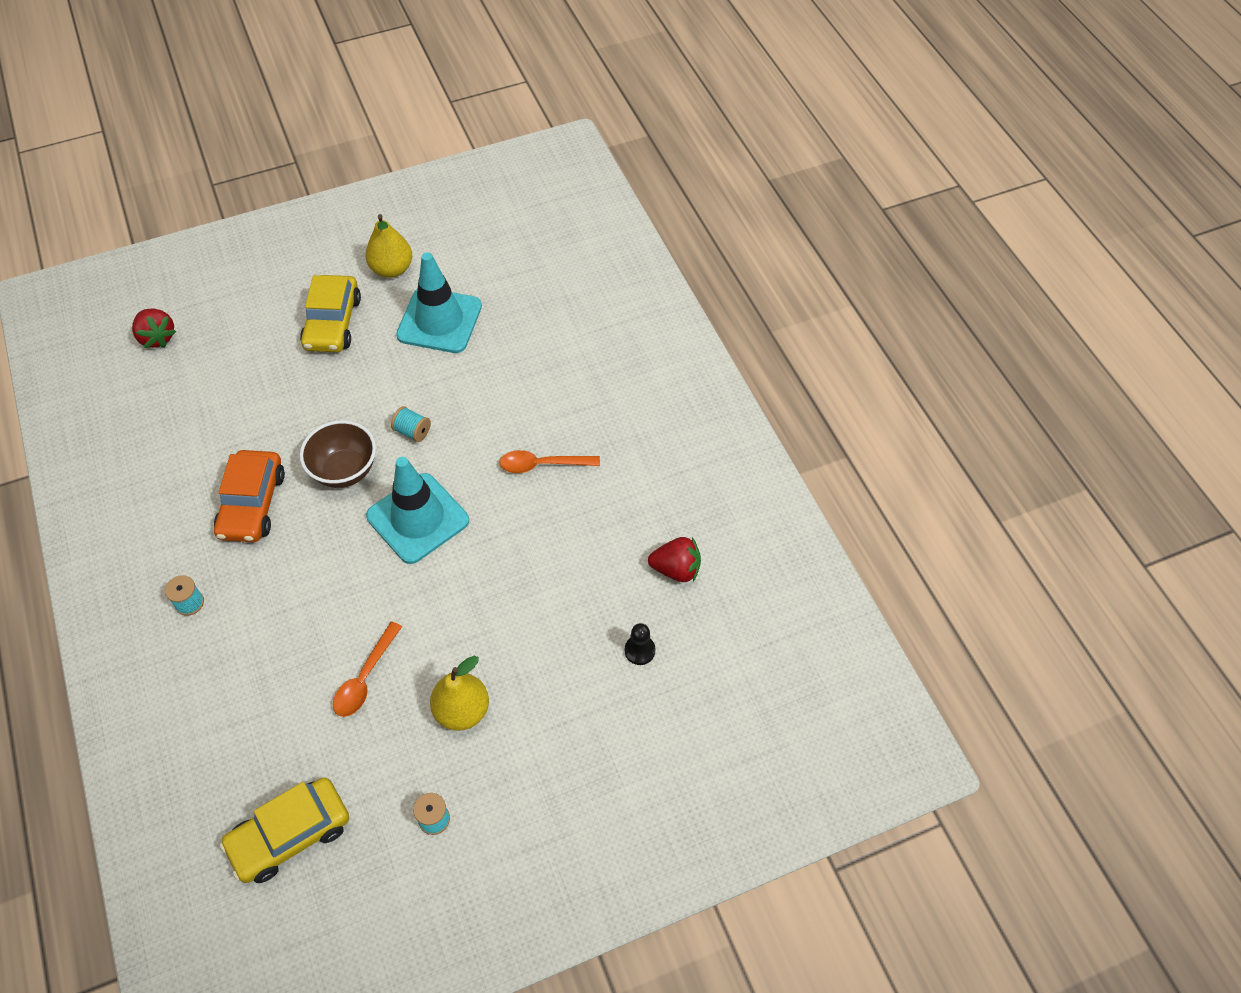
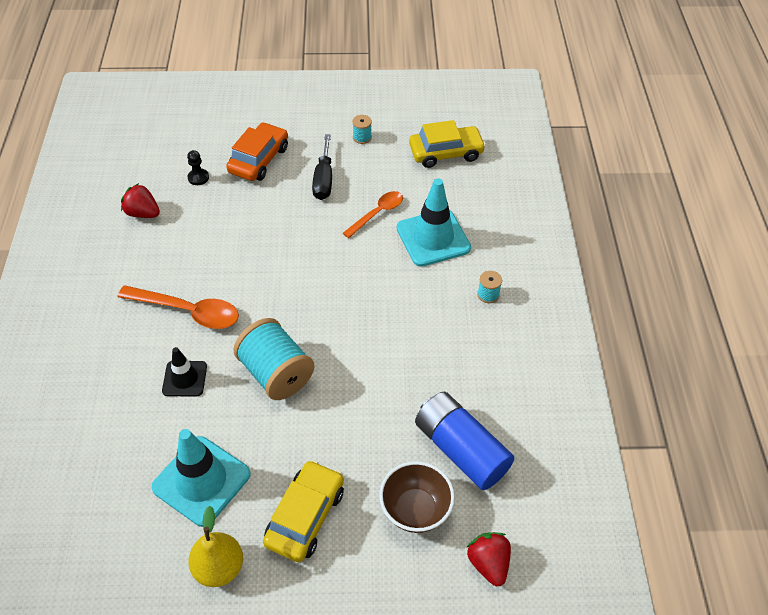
camera: 160 degrees left, 5 degrees down
orange car [214,450,285,542] -> orange car moved to [226,122,288,181]
brown bowl [300,420,376,488] -> brown bowl moved to [379,461,455,533]
turquoise traffic cone [366,457,469,564] -> turquoise traffic cone moved to [397,178,471,267]
turquoise spool [391,406,431,442] -> turquoise spool [233,318,314,400], size x2.29
yellow pear [430,656,489,731] -> black screwdriver [312,134,332,200]
orange spoon [499,450,600,473] -> orange spoon [118,285,239,329], size x1.53
none -> black traffic cone [162,347,207,397]
none -> blue battery [415,392,515,490]

